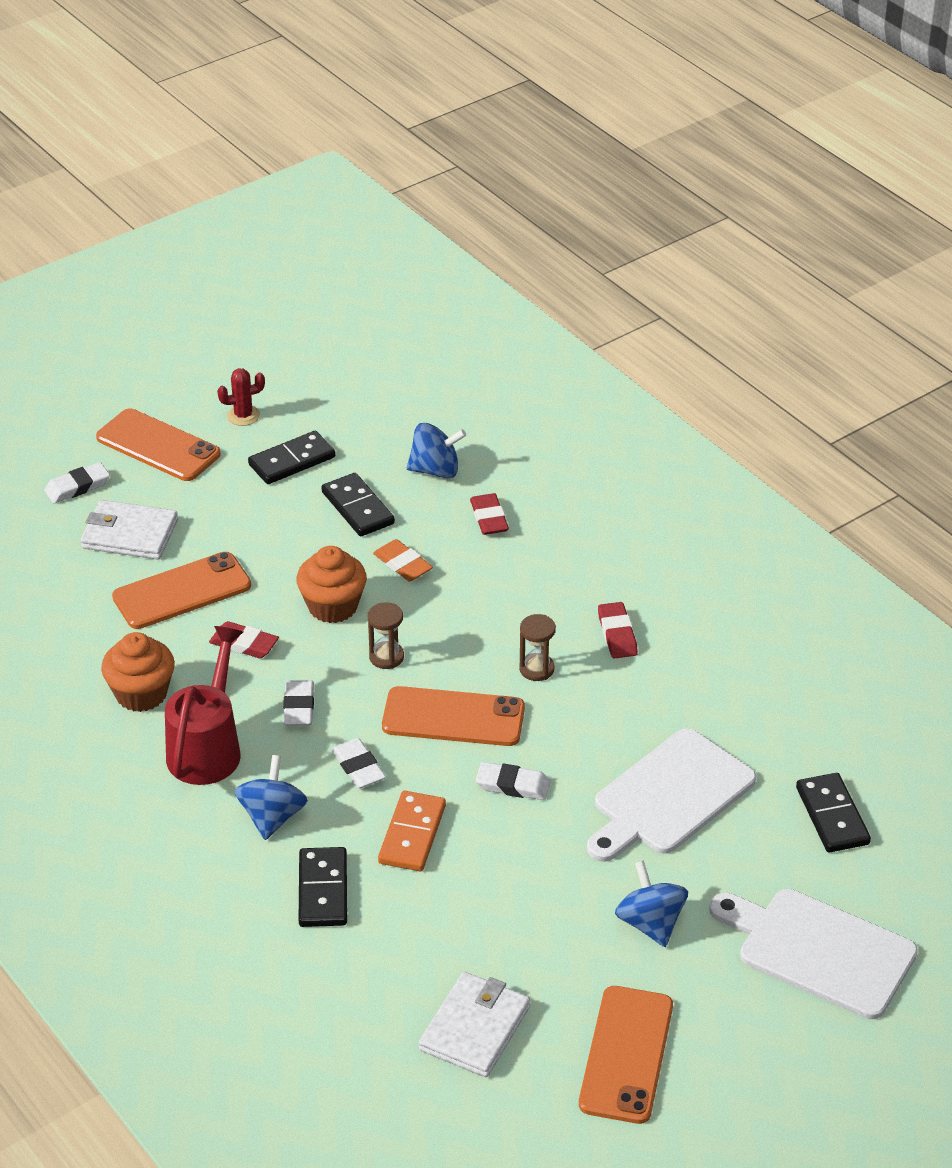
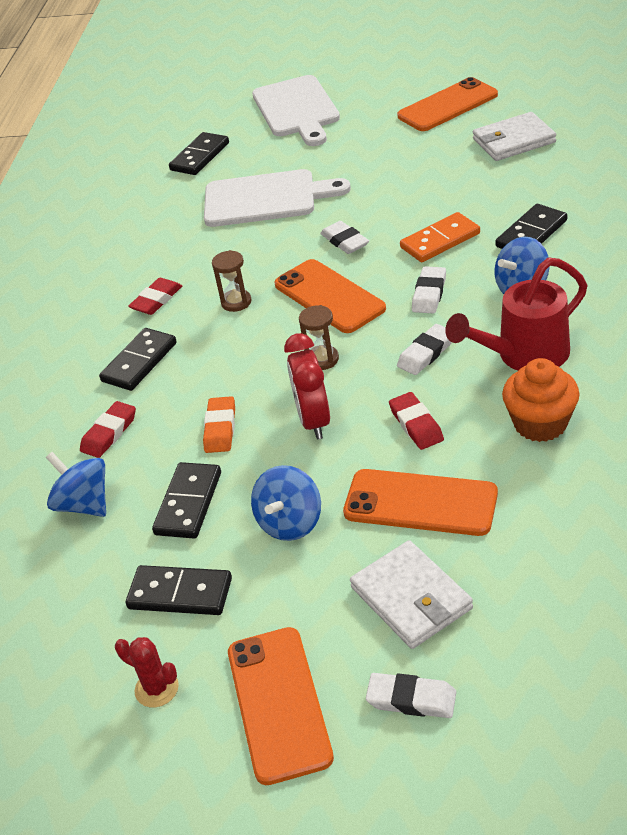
camera: 130 degrees left, 0 degrees up
orange cupcake [296,546,367,623] -> red clock [284,333,330,439]
blue spinning top [615,860,688,947] -> blue spinning top moved to [251,465,321,541]
none -> black domino [99,328,177,391]

